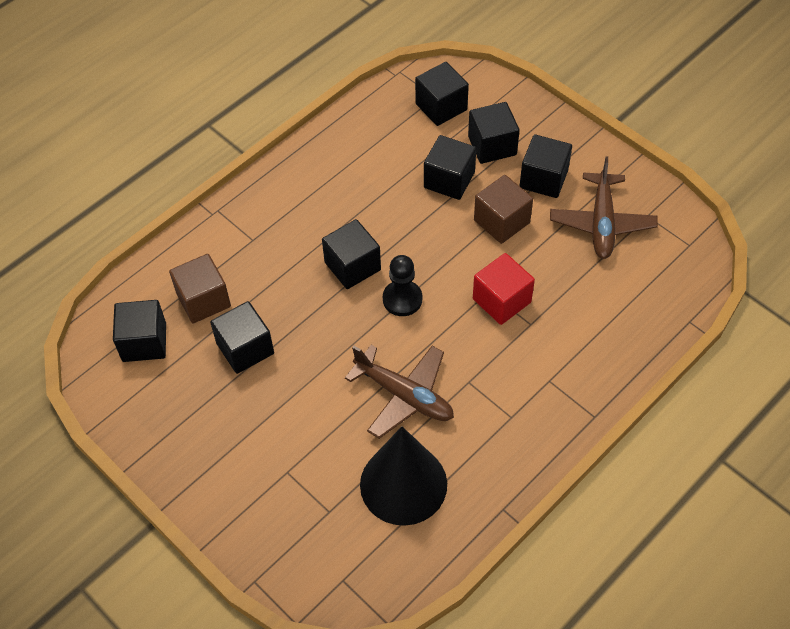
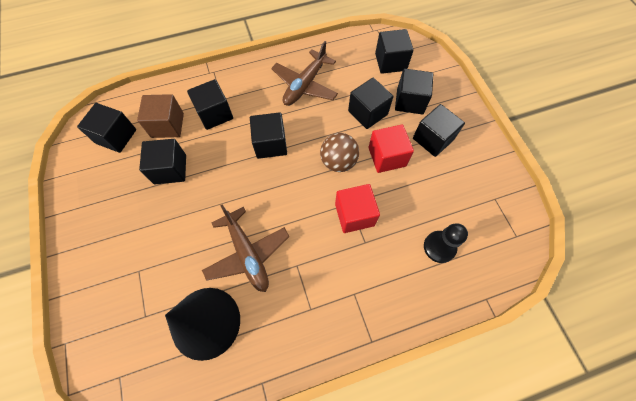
camera: 25 degrees right, 10 degrees up
black pawn [383,255,422,316] -> black pawn moved to [424,223,468,263]
brown cube [474,175,533,244] -> red cube [368,124,414,173]
brown plane [550,157,658,259] -> brown plane moved to [271,41,338,106]
none -> black cube [187,79,233,130]
none -> brown ball [320,133,359,172]

